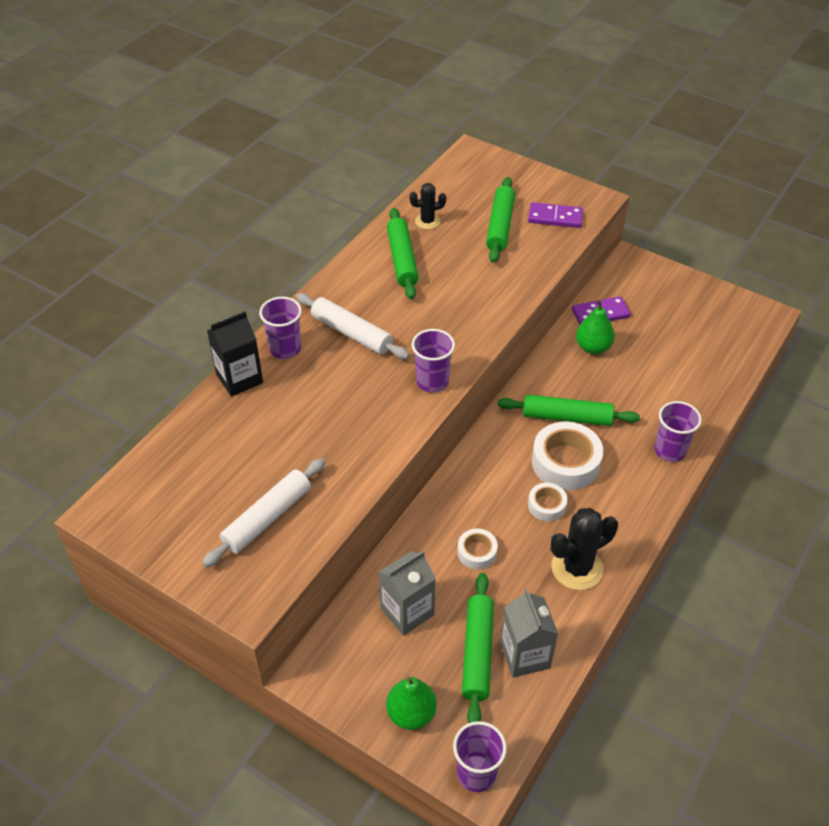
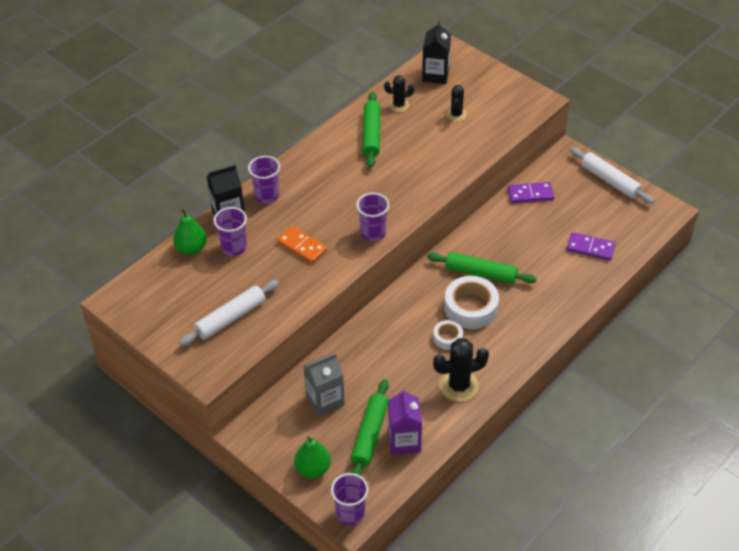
camera: 10 degrees right, 0 degrees up
white rolling pin [296,293,410,359] -> white rolling pin moved to [570,147,654,204]
white tape [457,529,498,569] -> none
green rolling pin [486,177,515,263] -> black cactus [446,85,467,122]
grey carton [500,589,558,678] -> purple carton [388,388,422,455]
purple domino [528,202,583,228] -> purple domino moved to [567,232,616,261]
green pear [576,299,615,354] -> green pear moved to [173,209,207,255]
purple cup [655,401,702,462] -> purple cup moved to [214,207,247,256]
none -> orange domino [277,226,327,264]
none -> black carton [422,21,451,84]

